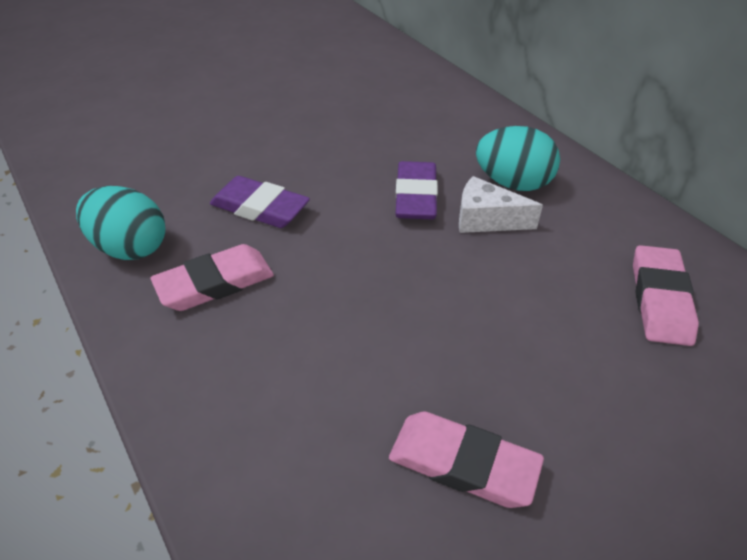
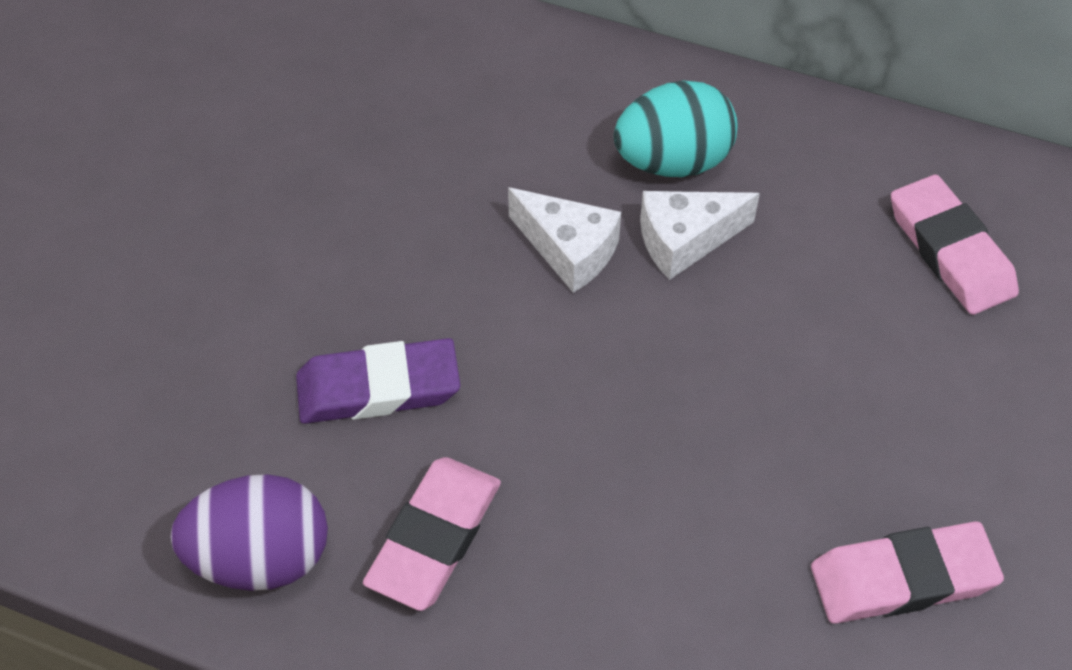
camera: 35 degrees left, 10 degrees up
turquoise egg [76,186,165,260] -> purple egg [170,474,328,591]
purple eraser [396,161,438,220] -> white cheese [508,188,621,293]

